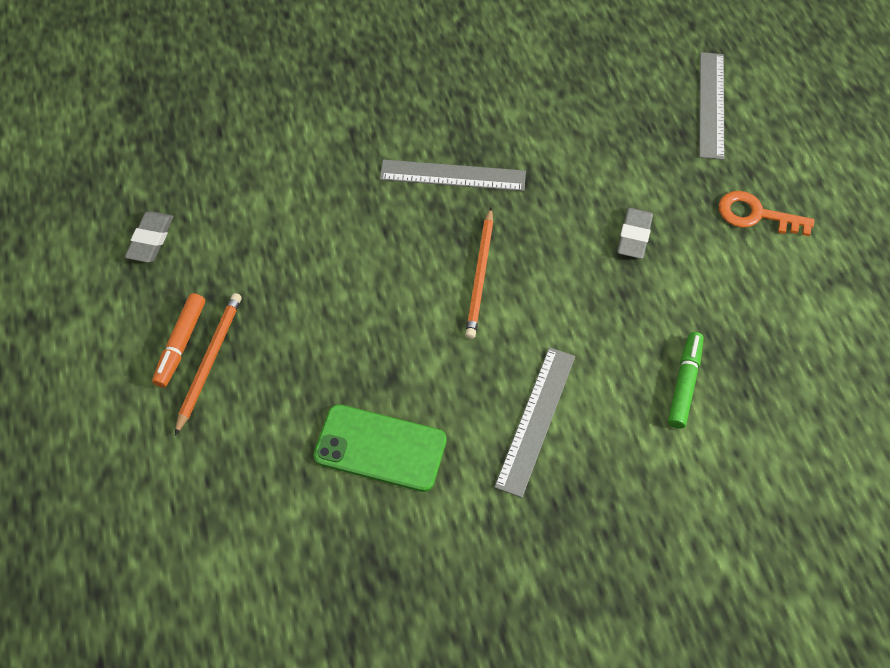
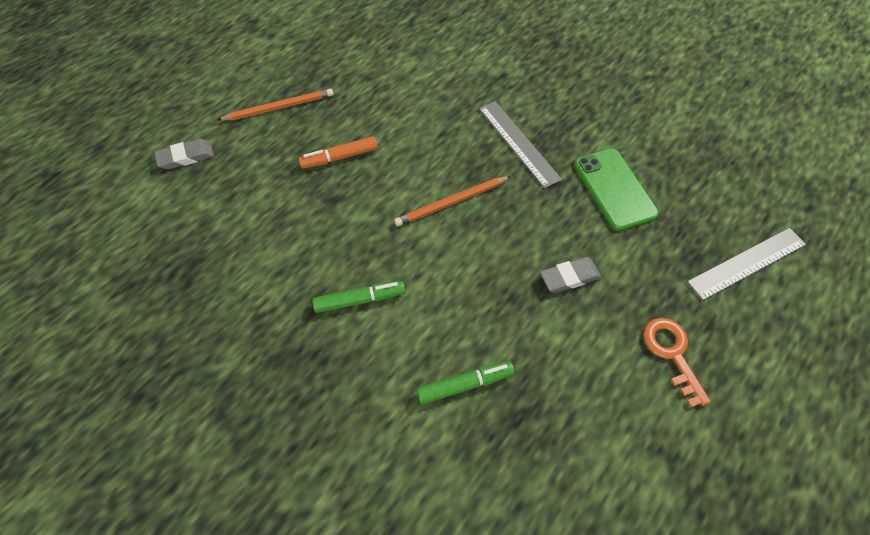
camera: 55 degrees right, 0 degrees up
grey eraser [125,211,174,263] -> grey eraser moved to [154,139,214,169]
orange marker [152,293,205,388] -> orange marker moved to [299,136,378,169]
green phone [313,404,447,492] -> green phone moved to [574,148,659,231]
grey ruler [494,347,575,498] -> green marker [312,281,405,313]

